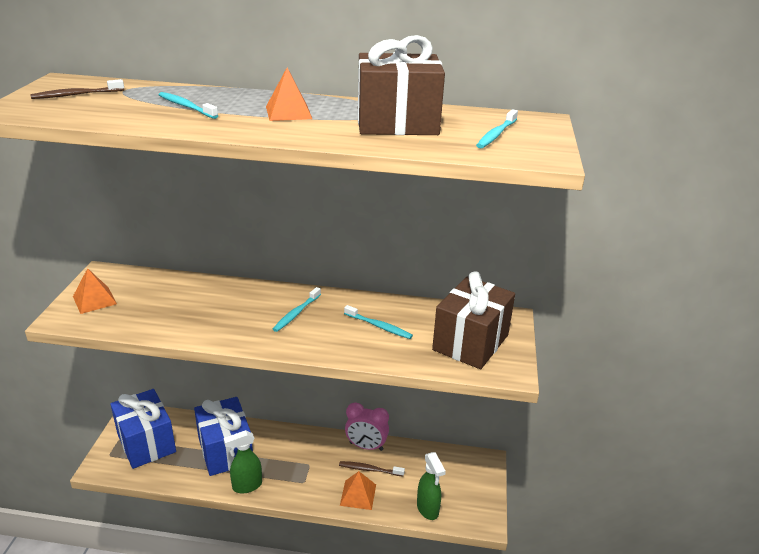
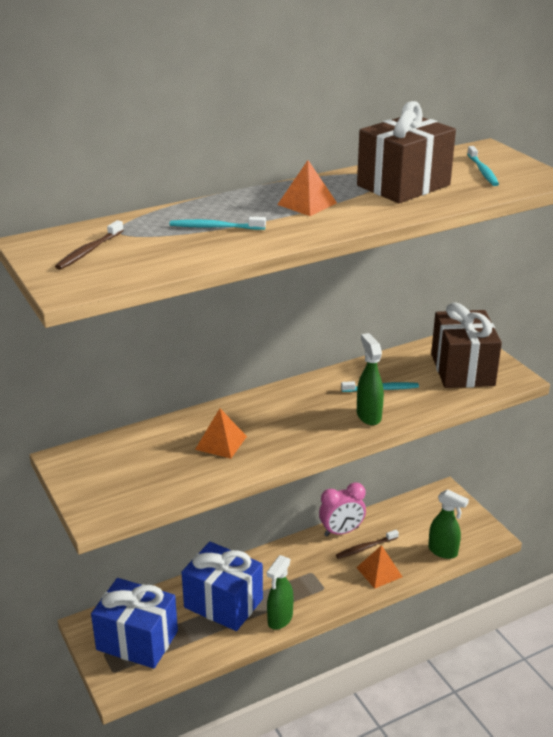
camera: 35 degrees left, 0 degrees up
orange pyramid [73,268,117,314] -> orange pyramid moved to [195,409,247,459]
turquoise toothbrush [273,287,321,332] -> none
none -> green spray bottle [357,333,384,425]

